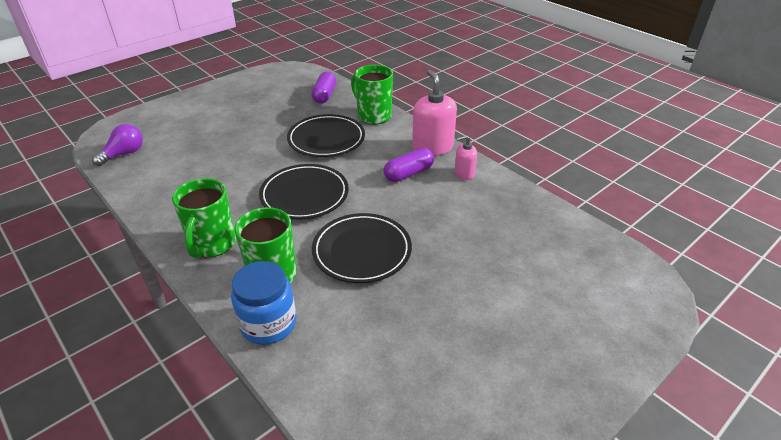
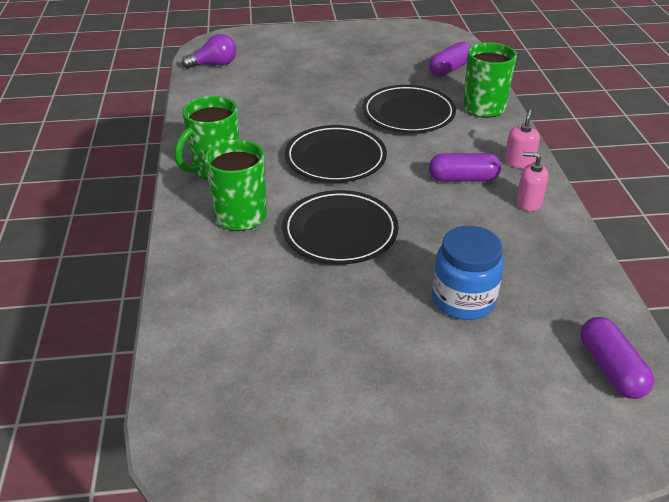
camera: 35 degrees right, 0 degrees up
blue jar [231,261,296,345] -> blue jar moved to [432,226,504,320]
pink soap dispenser [412,70,457,156] -> pink soap dispenser [505,109,540,168], size x0.54
none -> purple capsule [580,317,654,399]

